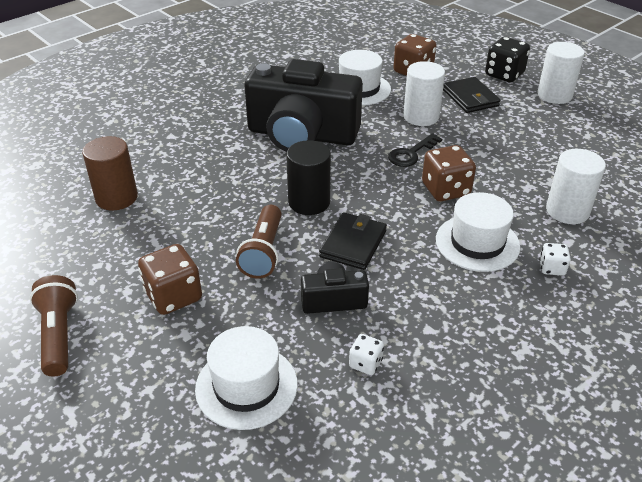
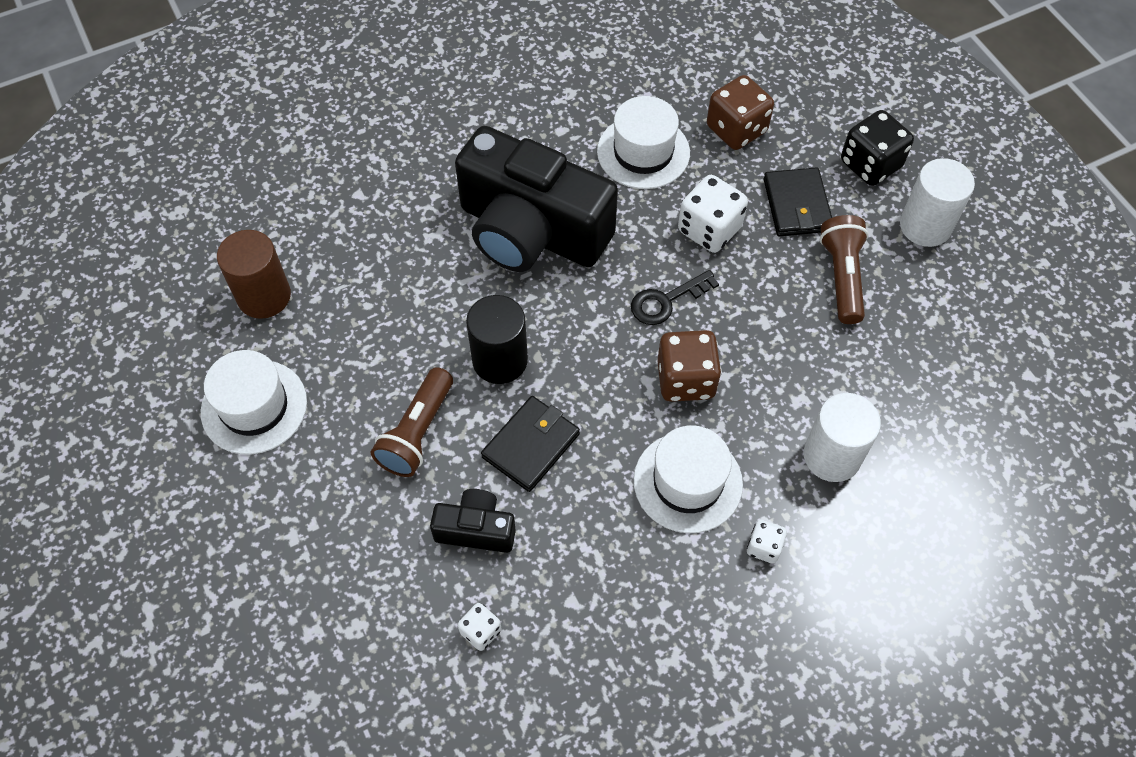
camera: 15 degrees right, 20 degrees up
brown flashlight [30,275,78,377] -> brown flashlight moved to [820,215,869,324]
brown dice [138,244,202,315] -> none
white hat [195,326,298,430] -> white hat moved to [201,350,307,454]
white cylinder [403,61,445,126] -> white dice [678,175,748,253]

